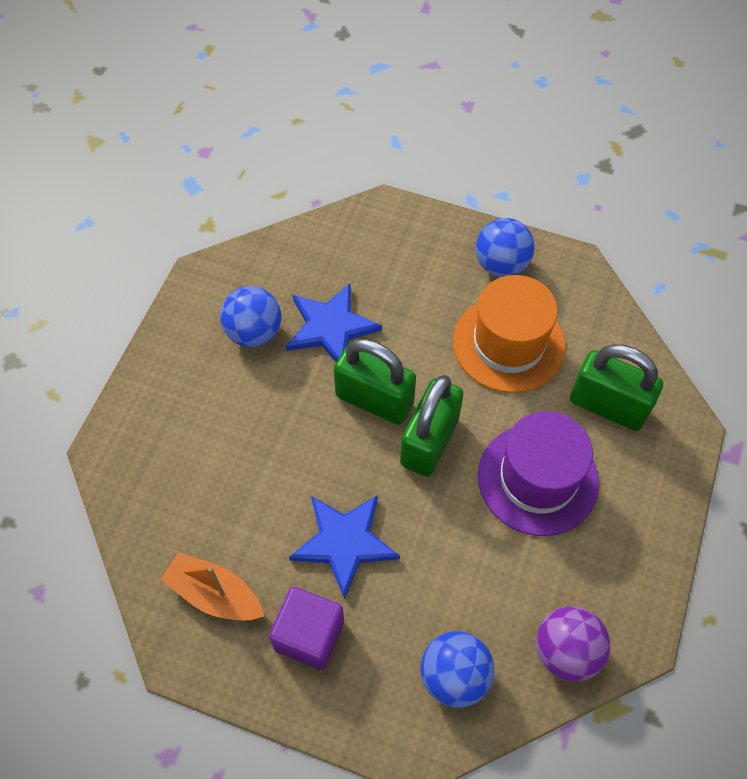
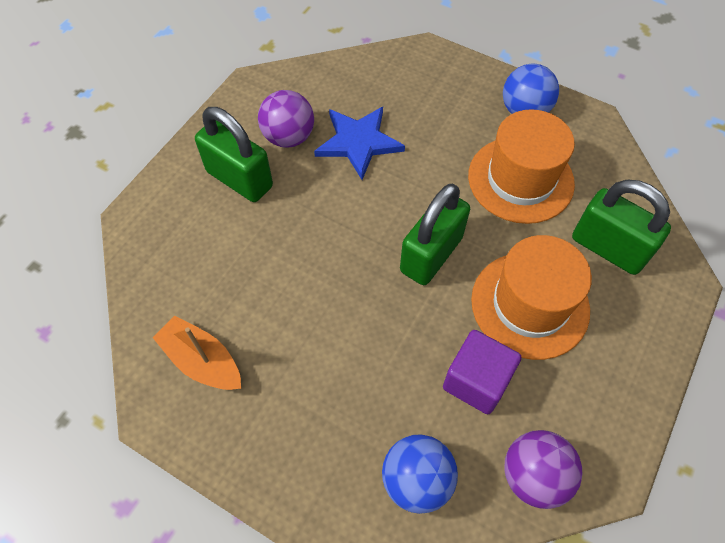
camera: 10 degrees right, 0 degrees up
blue ball [220,286,281,347] -> purple ball [258,90,314,148]
purple cube [269,587,344,670] -> purple cube moved to [443,330,521,414]
blue star [289,495,400,599] -> none
green padlock [334,339,416,425] -> green padlock moved to [195,107,273,202]
purple hat [478,411,599,536] -> orange hat [471,235,592,360]

